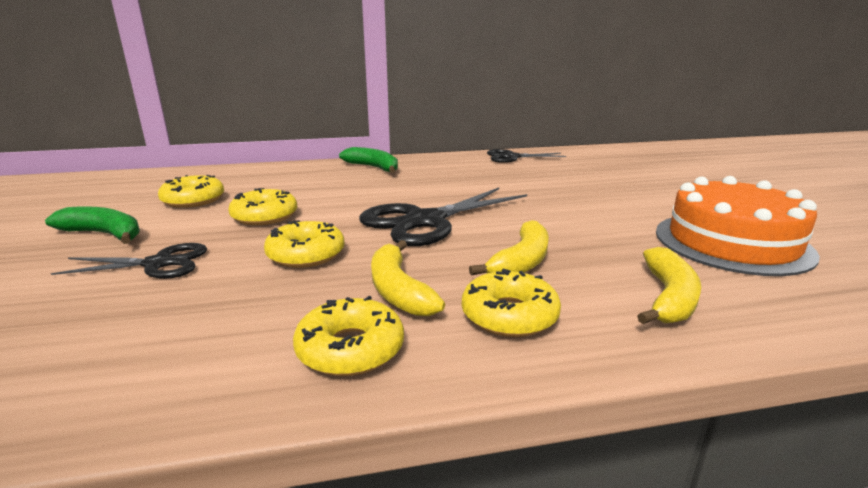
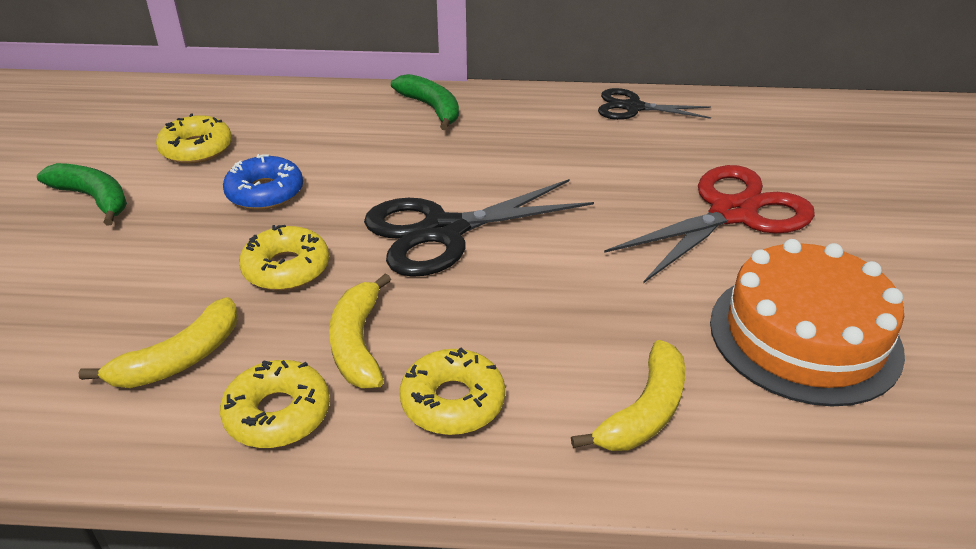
camera: 15 degrees right, 15 degrees up
black scissors [51,243,207,279] -> none
yellow donut [228,188,297,225] -> blue donut [223,154,303,210]
yellow banana [469,220,549,276] -> yellow banana moved to [79,297,238,388]
none -> red scissors [604,165,815,283]

